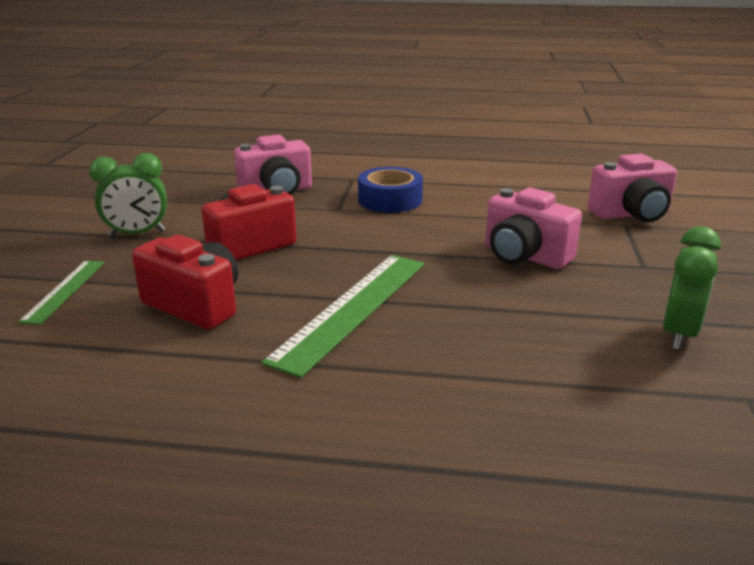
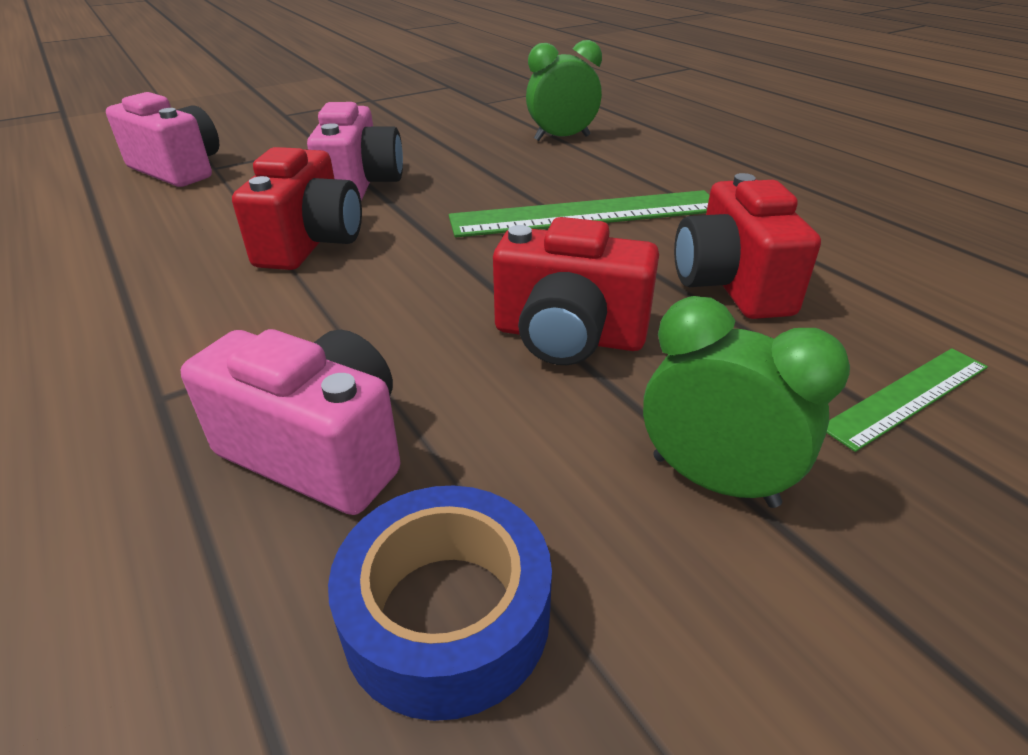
camera: 130 degrees left, 10 degrees up
blue tape [358,167,423,213] -> blue tape moved to [328,486,552,721]
green clock [663,226,721,350] -> green clock moved to [526,40,602,141]
none -> red camera [232,147,362,270]

